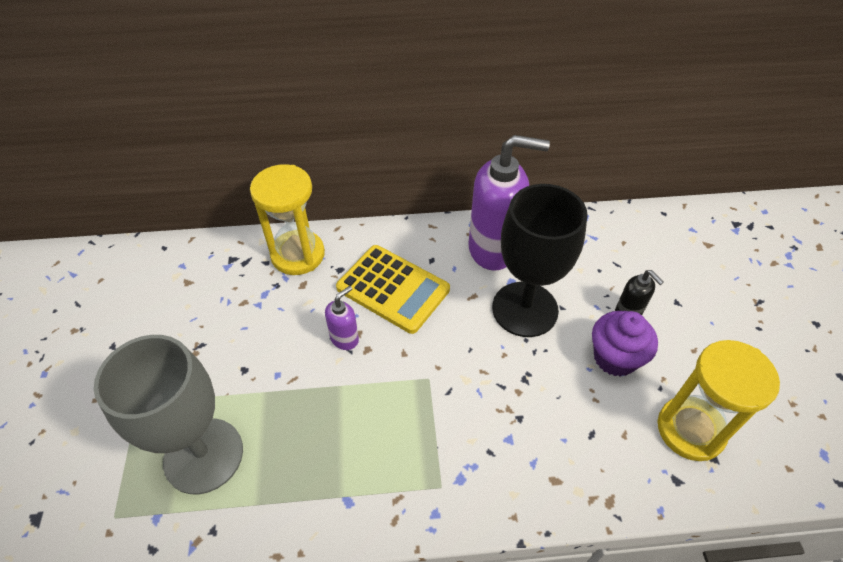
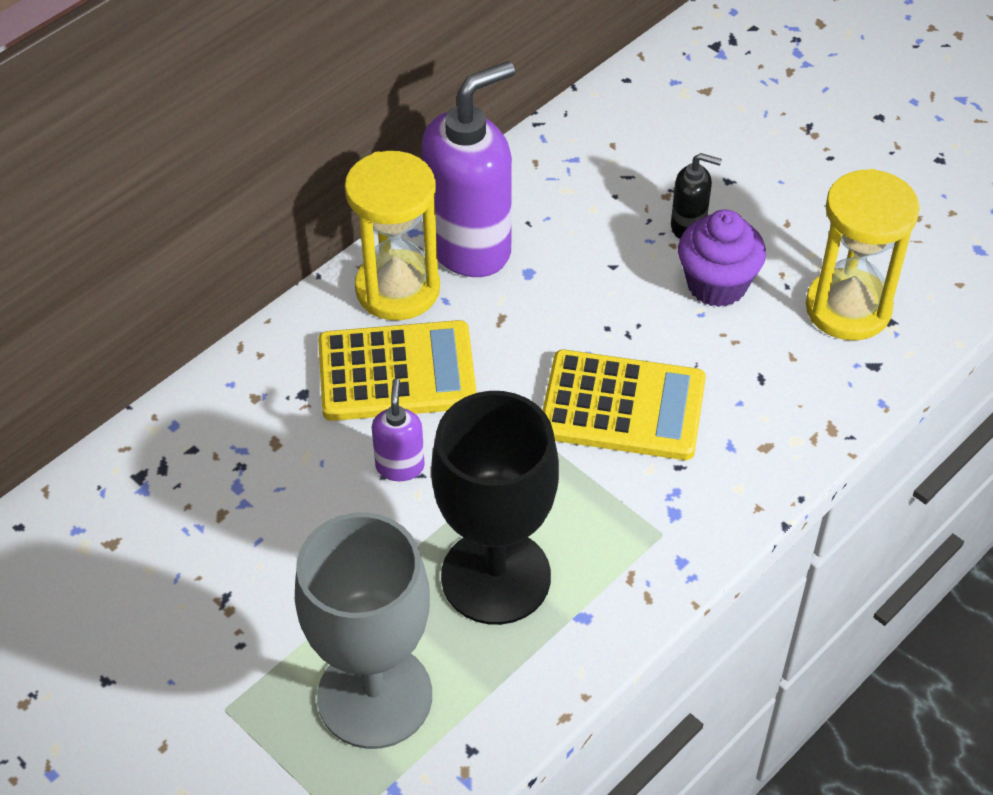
camera: 40 degrees left, 0 degrees up
yellow hourglass [250,164,325,275] -> yellow hourglass moved to [345,151,440,320]
black goblet [492,184,588,337] -> black goblet moved to [431,391,559,625]
none -> yellow calculator [543,350,706,460]

